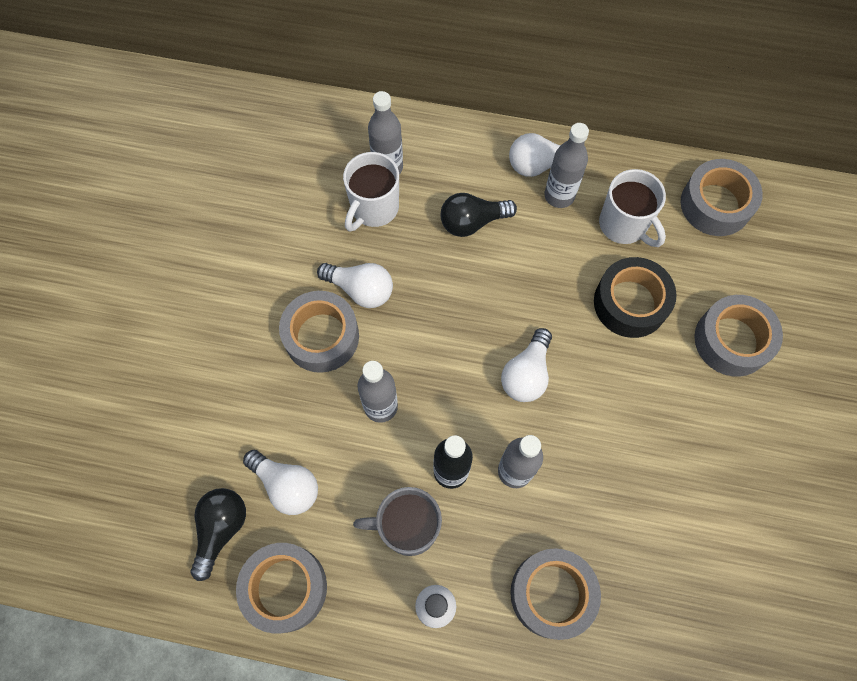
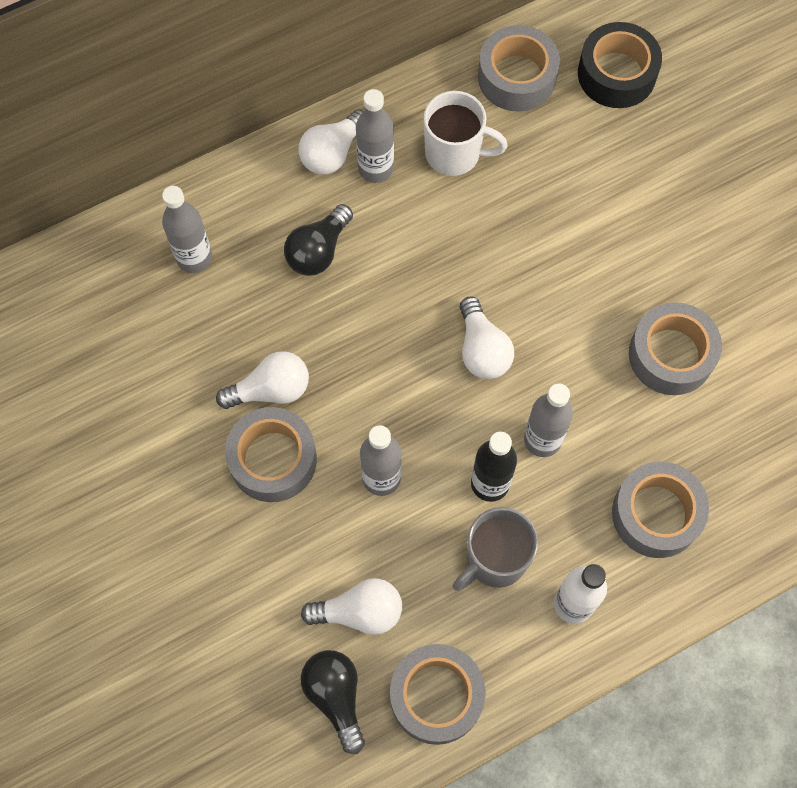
camera: 40 degrees left, 0 degrees up
white mug [343,152,399,232] -> none
black tape [594,257,676,338] -> black tape moved to [578,22,662,108]
grey tape [694,295,783,377] -> grey tape moved to [629,302,722,395]

